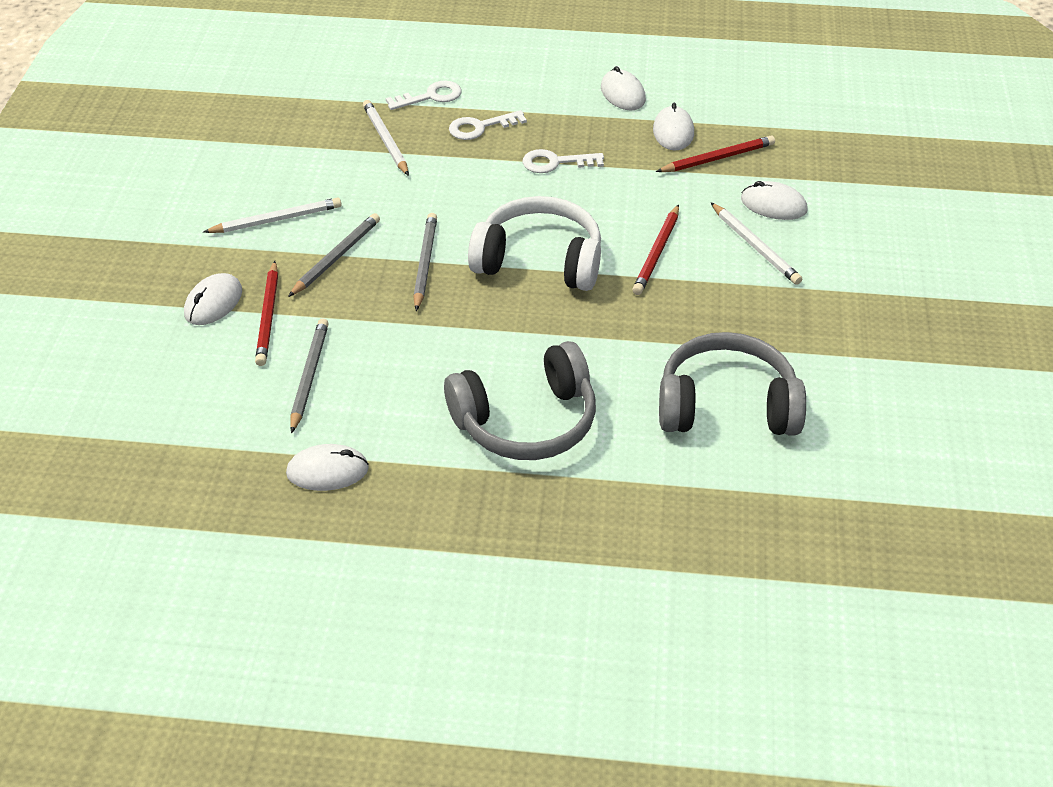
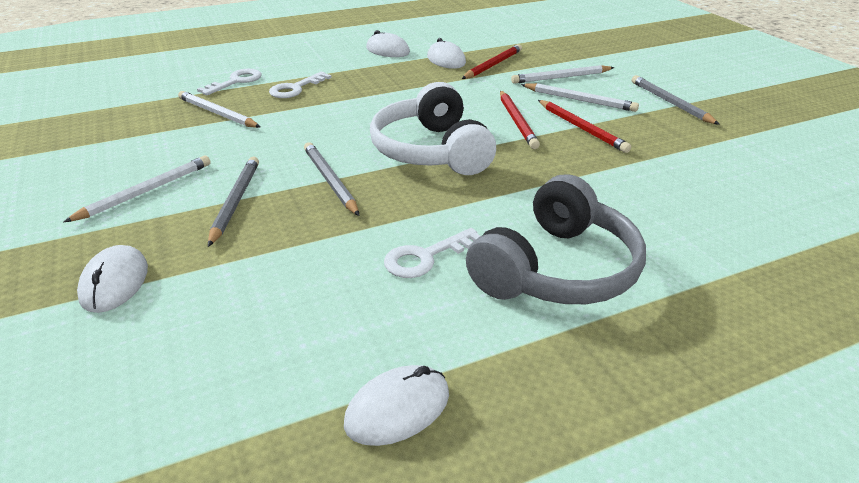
camera: 30 degrees left, 10 degrees down
red pencil [255,261,278,366] -> red pencil moved to [538,100,631,153]
grey pencil [290,318,329,433] -> grey pencil moved to [632,75,720,125]
white headphones [468,196,601,291] -> white headphones turned 90 degrees counterclockwise [370,82,496,175]
white key [522,149,604,173] -> white key moved to [384,228,480,278]
grey headphones [659,332,806,436] -> none
white mouse [741,181,808,220] -> white pencil [511,65,614,84]

